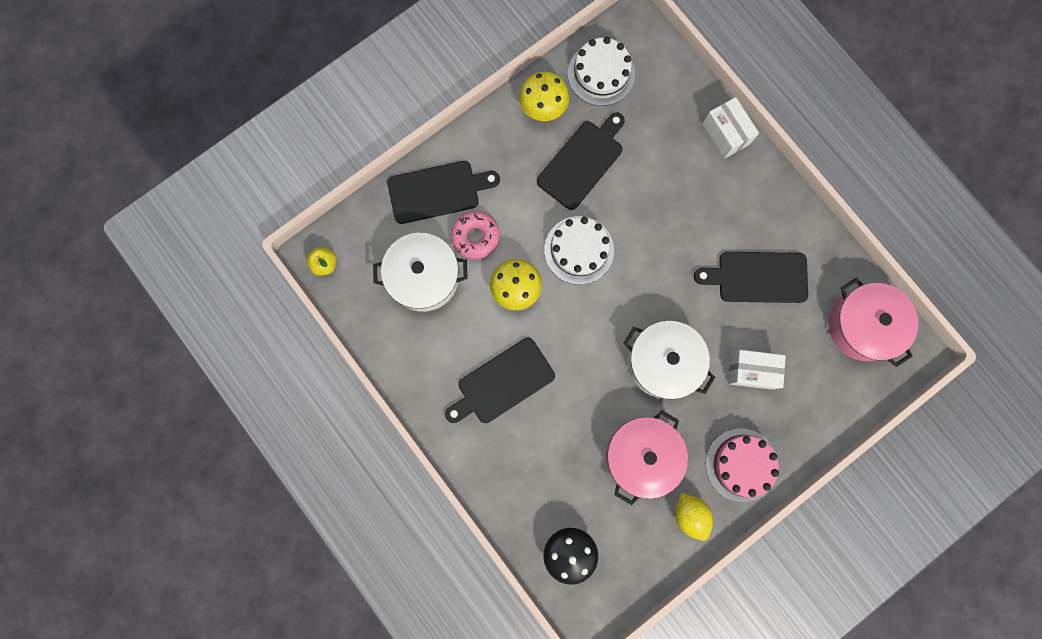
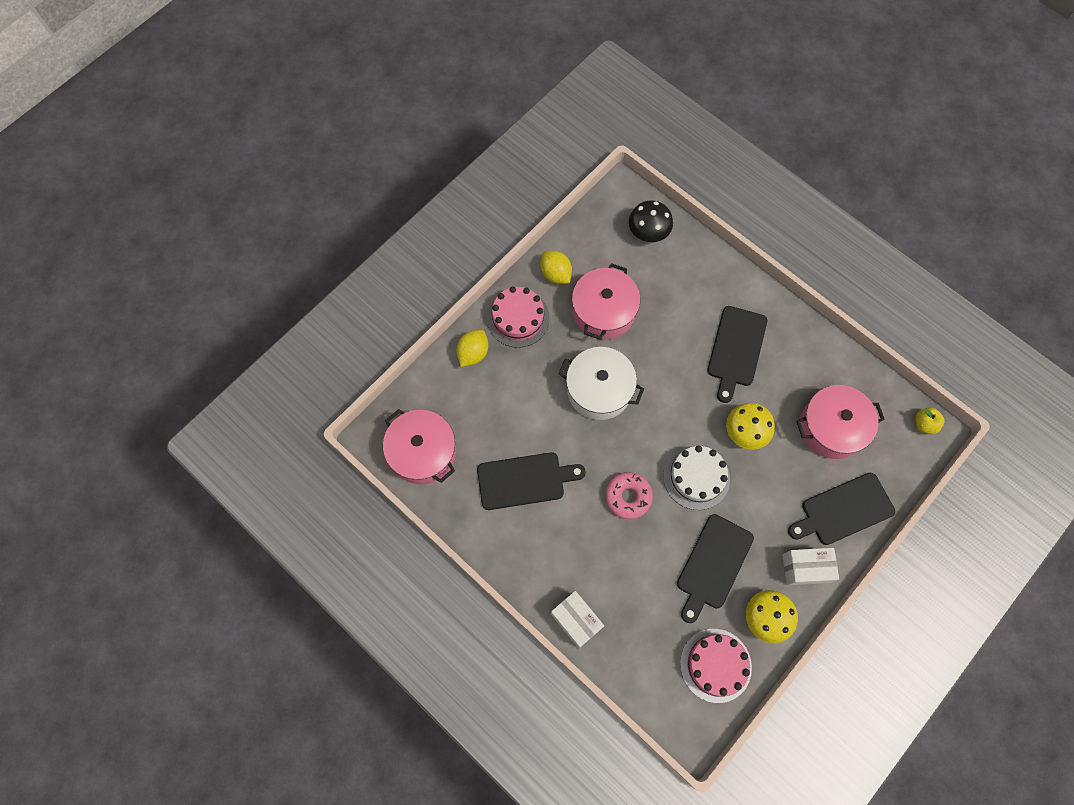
camera: 170 degrees right, 10 degrees down
white pot [373,233,468,312] -> pink pot [796,385,885,459]
black cutting board [445,338,555,423] -> black cutting board turned 150 degrees clockwise [708,306,767,403]
pink donut [451,211,500,260] -> pink donut moved to [605,472,653,519]
white cake [568,37,635,106] -> pink cake [680,629,752,703]
white box [728,350,786,390] -> white box moved to [782,548,839,585]
none -> yellow lemon [456,330,488,367]

